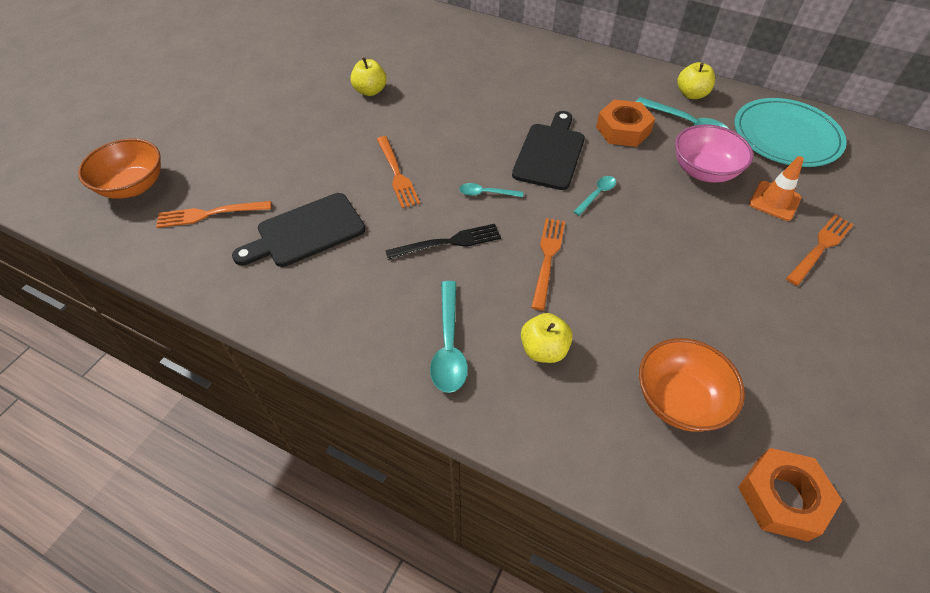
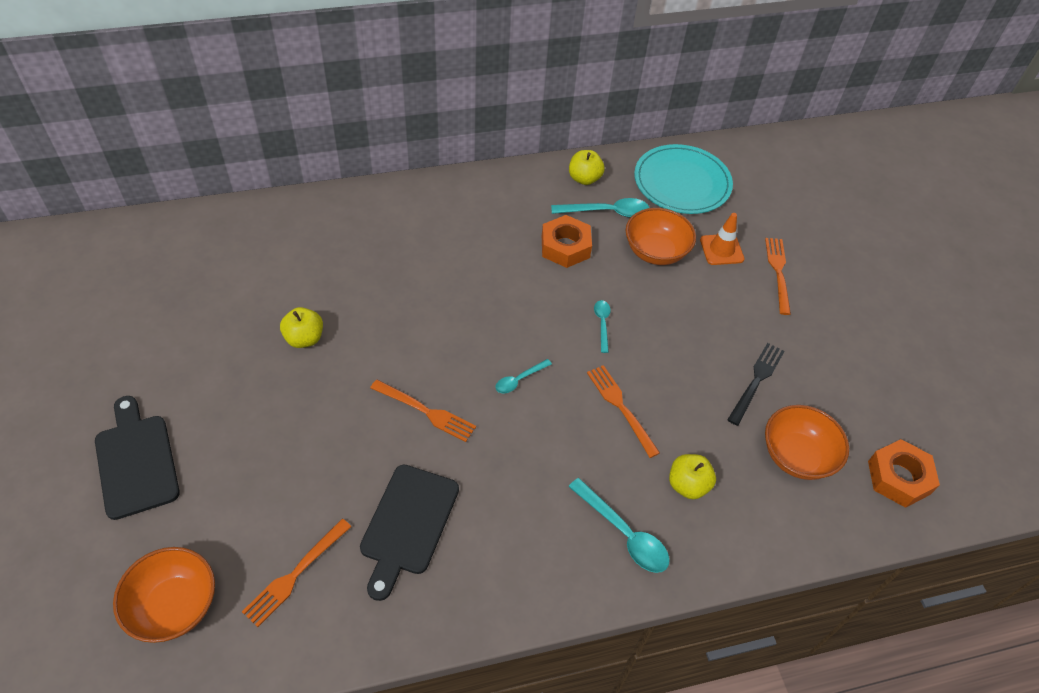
camera: 45 degrees left, 0 degrees up
black fork [385,224,501,260] -> black fork moved to [727,343,785,426]
black cutting board [512,111,585,190] -> black cutting board moved to [95,396,180,520]
pink bowl [675,124,753,183] -> orange bowl [626,208,696,265]

